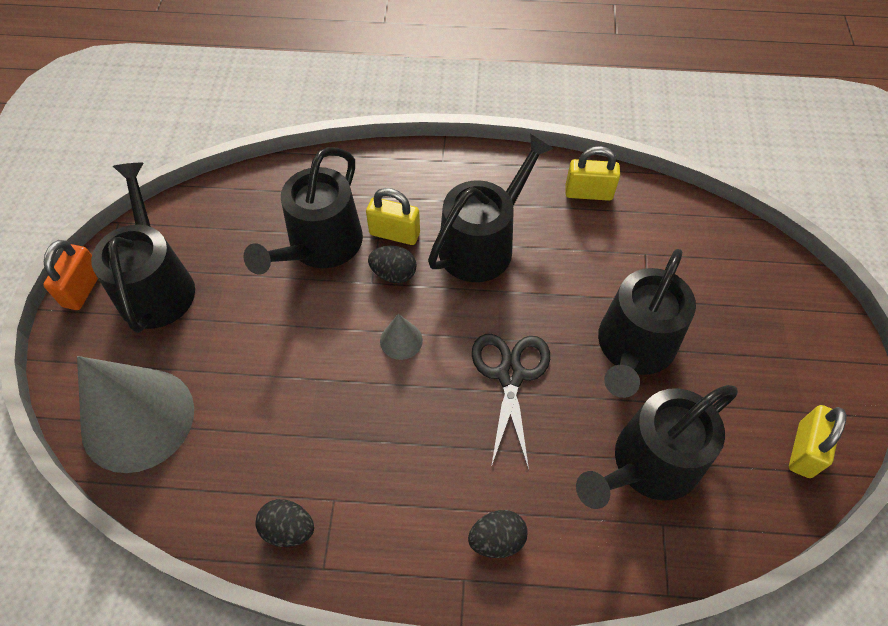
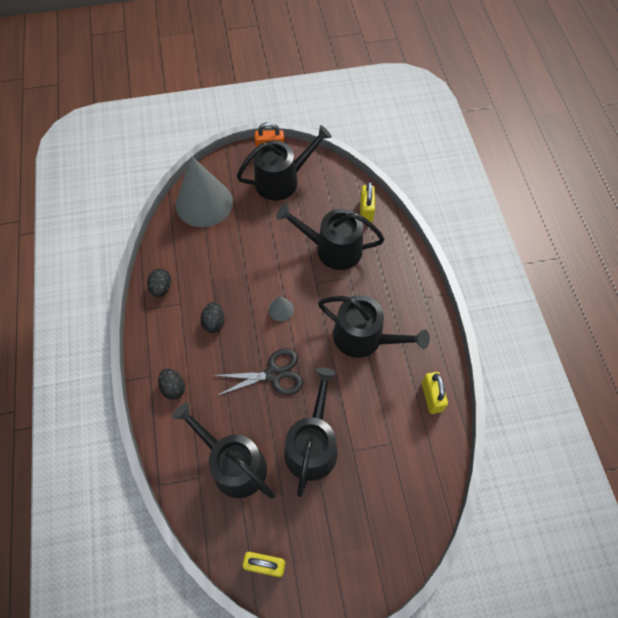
camera: 75 degrees right, 5 degrees up
yellow padlock [366,188,420,245] -> yellow padlock moved to [360,182,375,223]
black egg [368,246,417,283] -> black egg moved to [201,302,225,333]
black watering can [598,249,696,398] -> black watering can turned 90 degrees clockwise [284,367,337,497]

